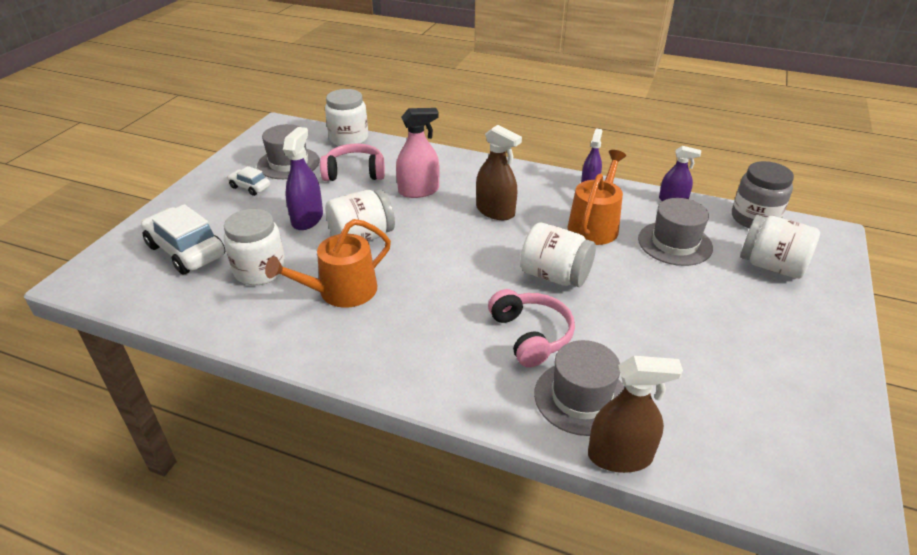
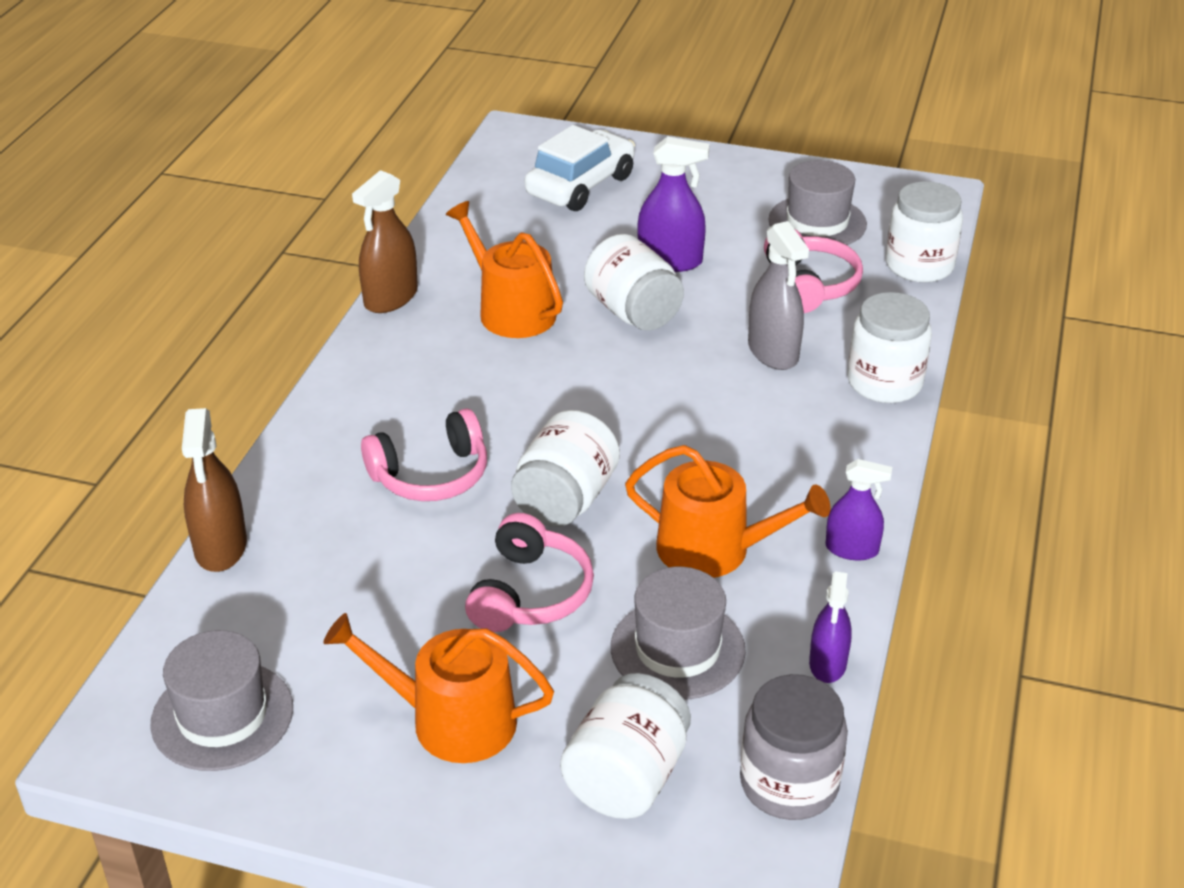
camera: 85 degrees right, 0 degrees up
white jar [224,209,286,285] -> white jar moved to [848,292,932,403]
white car [227,166,270,196] -> none
pink spray bottle [396,108,440,198] -> grey spray bottle [748,221,809,370]
brown spray bottle [476,125,522,220] -> brown spray bottle moved to [352,170,418,313]
grey hat [534,340,625,436] -> grey hat moved to [150,630,293,771]
none -> orange watering can [323,613,554,763]
none -> pink headphones [465,513,594,632]

